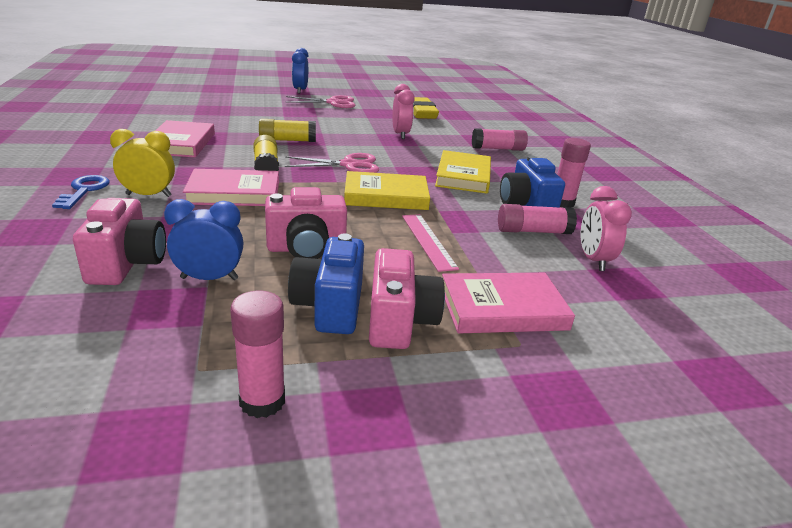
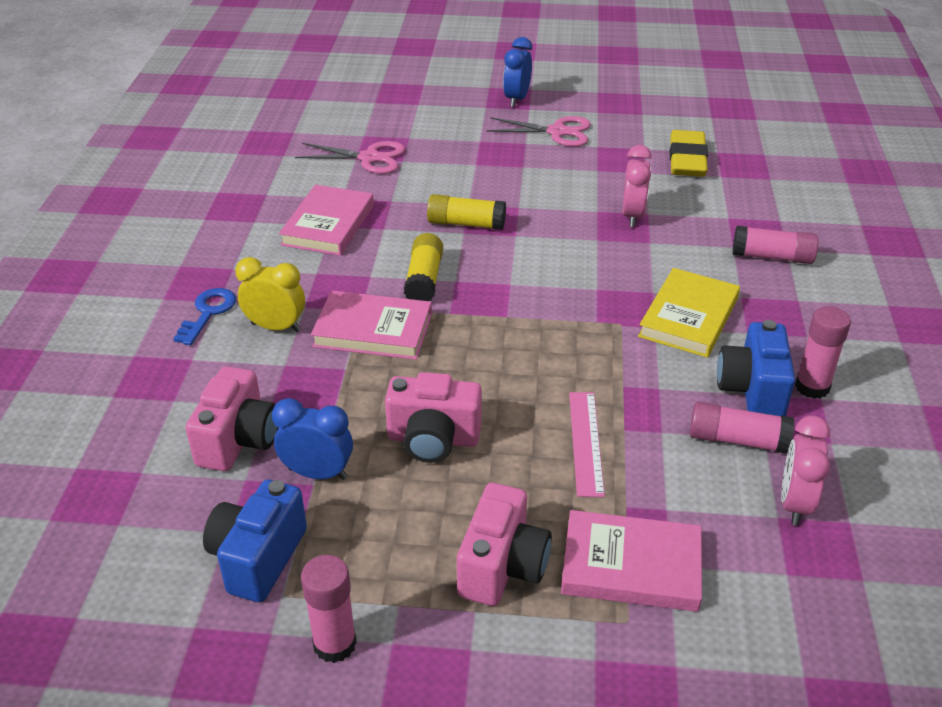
camera: 20 degrees right, 10 degrees up
pink scissors [285,153,379,173] -> pink scissors moved to [295,141,405,174]
blue camera [288,233,364,334] -> blue camera moved to [203,480,307,602]
yellow book [344,171,430,210] -> none

